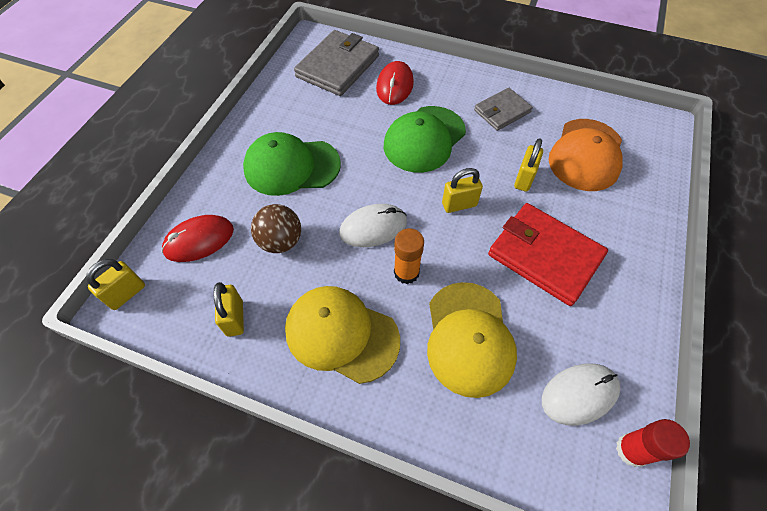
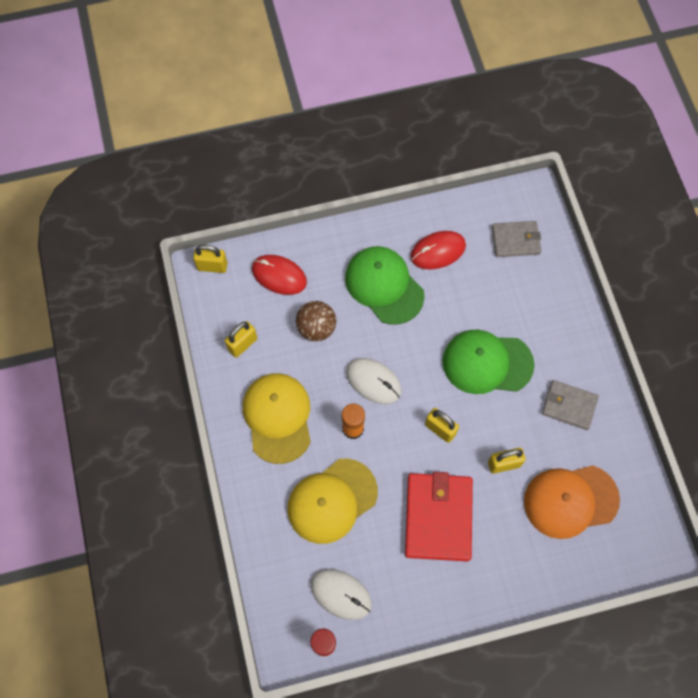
camera: 55 degrees right, 10 degrees up
grey wallet [294,30,379,96] -> grey wallet [492,221,541,257], size x0.60
red mouse [376,61,414,105] -> red mouse moved to [410,231,466,270]

